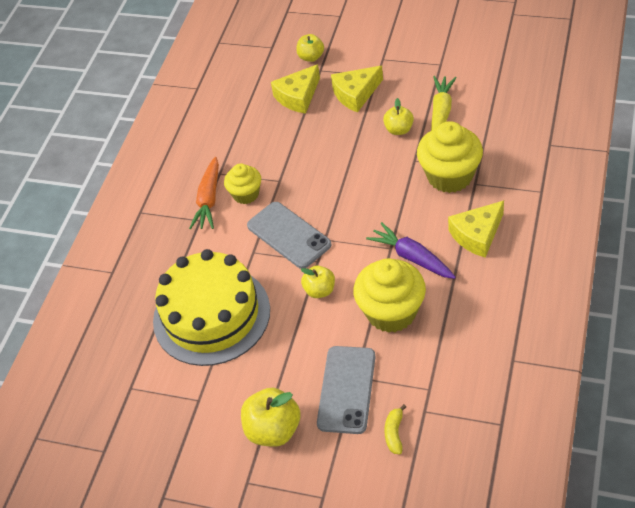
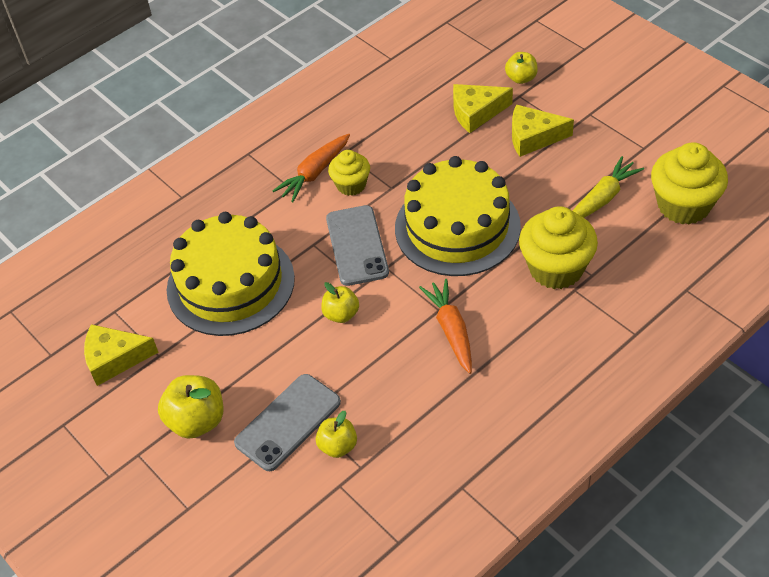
camera: 30 degrees right, 0 degrees up
yellow cupcake [353,258,426,333] -> yellow cupcake moved to [651,142,728,224]
purple carrot [366,222,456,279] -> orange carrot [419,279,472,374]
yellow apple [383,98,414,135] -> yellow apple moved to [316,411,357,458]
yellow banana [384,404,406,454] -> none
yellow cheese [448,201,504,258] -> yellow cheese moved to [84,324,159,386]
none -> yellow cake [395,156,521,276]

